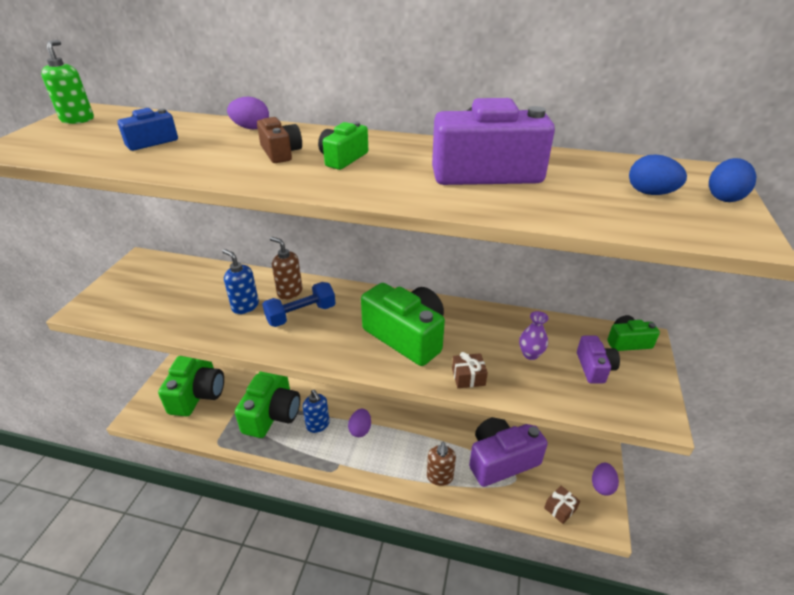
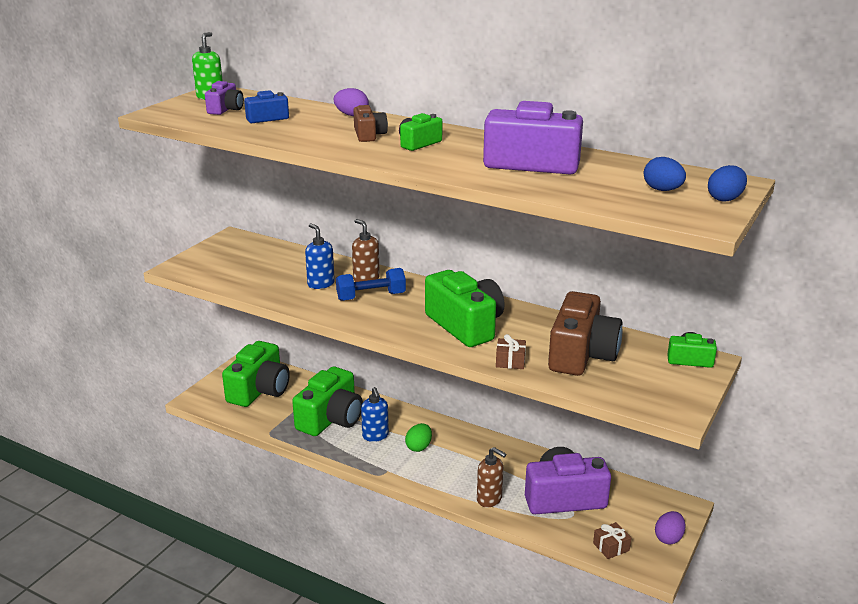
camera: 15 degrees right, 10 degrees down
purple egg [348,409,371,437] -> green egg [405,423,432,452]
brown soap dispenser [427,442,456,486] -> brown soap dispenser turned 75 degrees counterclockwise [477,447,506,507]
purple vase [519,311,549,360] -> brown camera [548,291,623,376]
purple camera [577,336,620,383] -> purple camera moved to [205,81,244,115]

